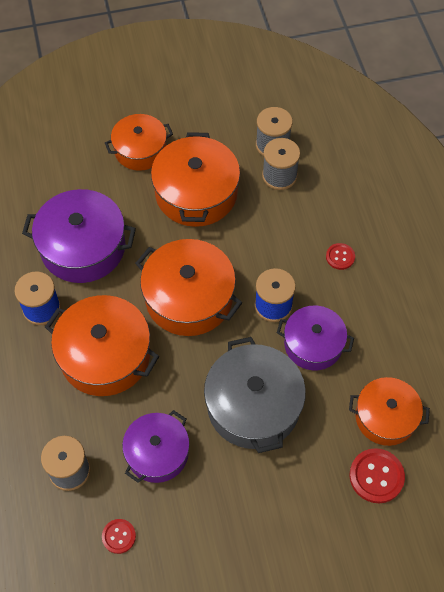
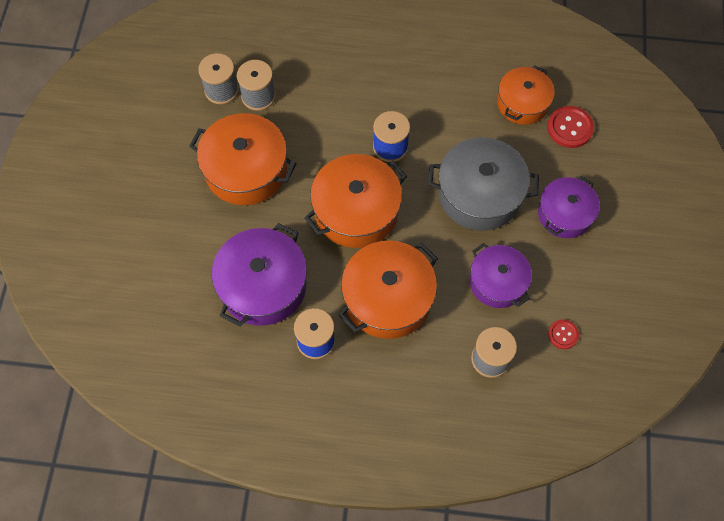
camera: 70 degrees left, 5 degrees up
orange pot [105,114,173,171] -> none
purple pot [277,306,354,370] -> purple pot moved to [538,176,600,238]
red button [326,243,355,270] -> none

